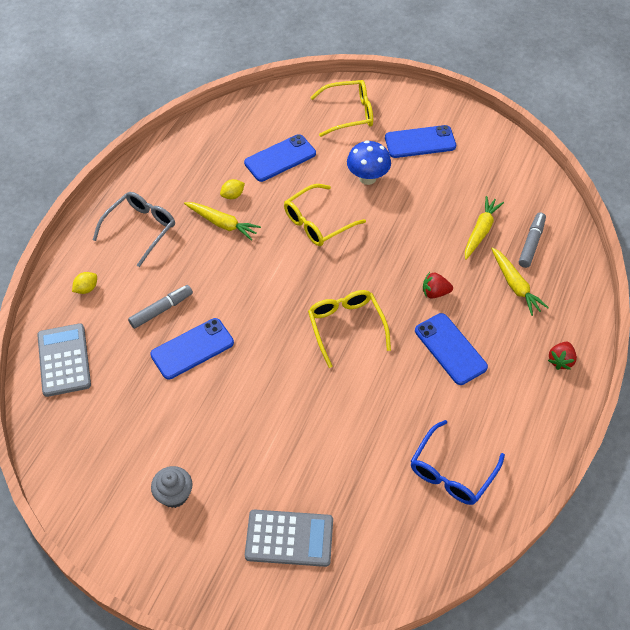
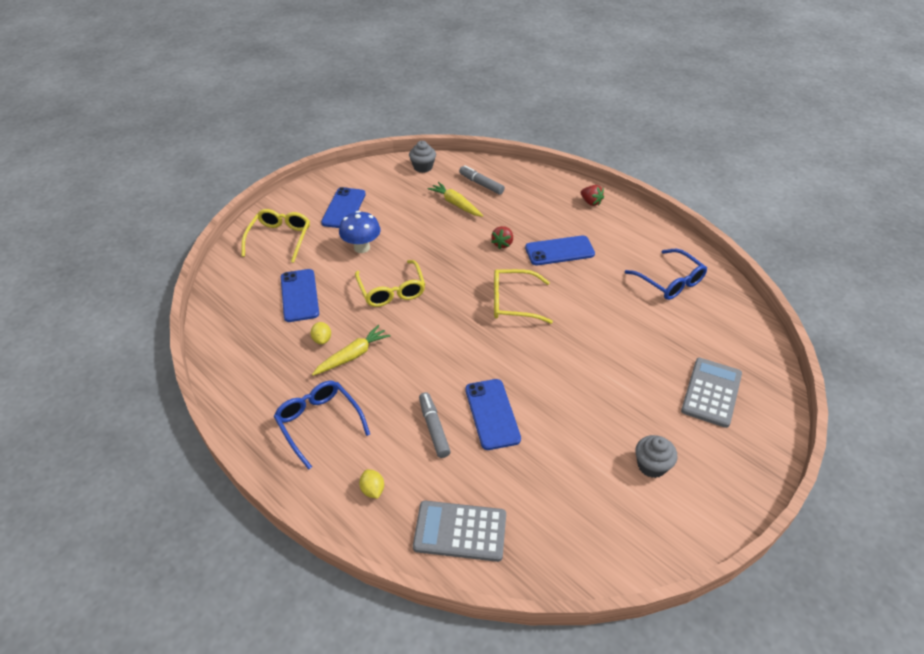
camera: 70 degrees left, 10 degrees down
grey glasses [93,192,175,267] -> blue glasses [274,381,370,470]
yellow carrot [491,247,549,316] -> none
none -> grey cupcake [409,141,436,173]

